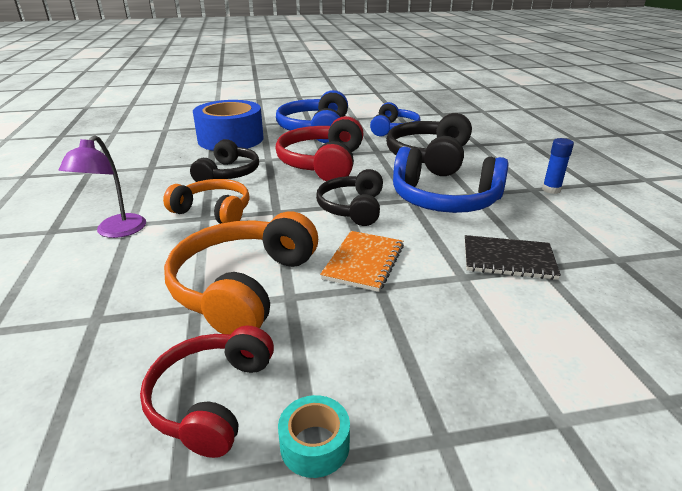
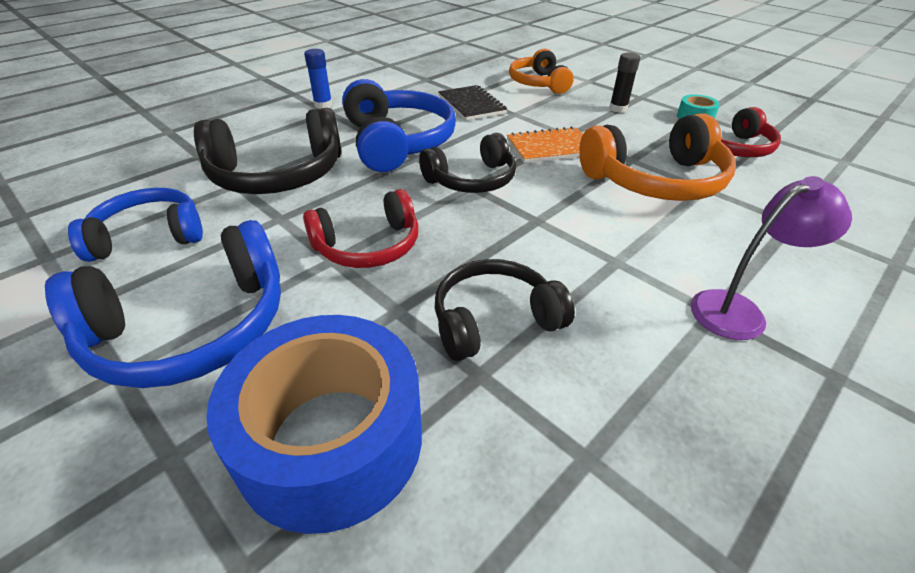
camera: 125 degrees left, 10 degrees up
orange headphones [163,179,250,224] -> orange headphones moved to [509,48,574,94]
red headphones [276,116,363,181] -> red headphones [303,189,418,268], size x0.66
none -> black glue stick [609,52,640,113]

